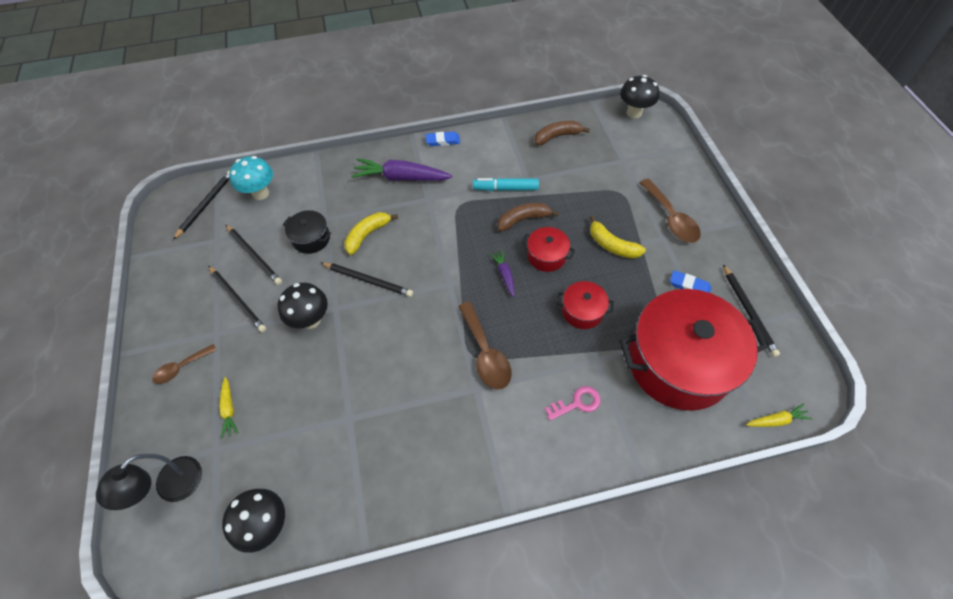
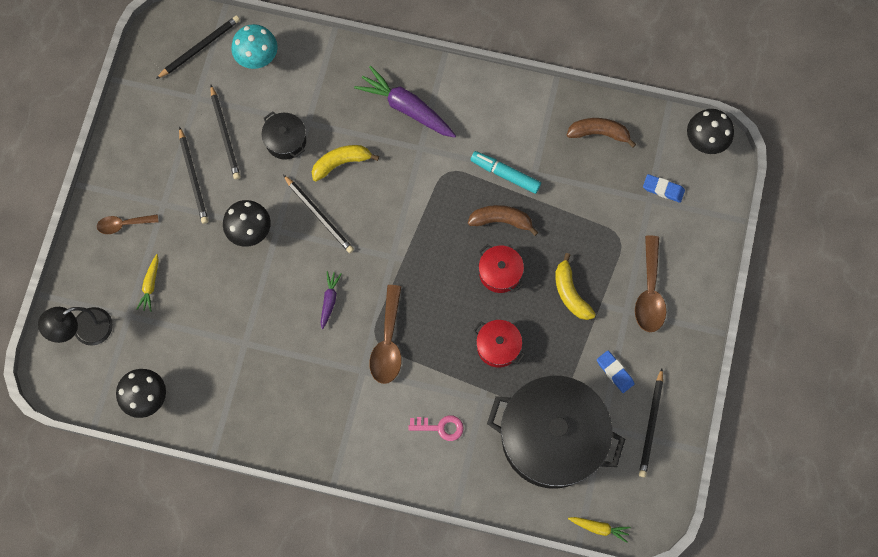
camera: 25 degrees right, 15 degrees up
blue eraser [426,132,460,146] -> blue eraser moved to [643,174,685,203]
purple carrot [490,250,515,297] -> purple carrot moved to [321,271,341,329]
red pot [619,289,768,411] -> black pot [487,376,625,489]

